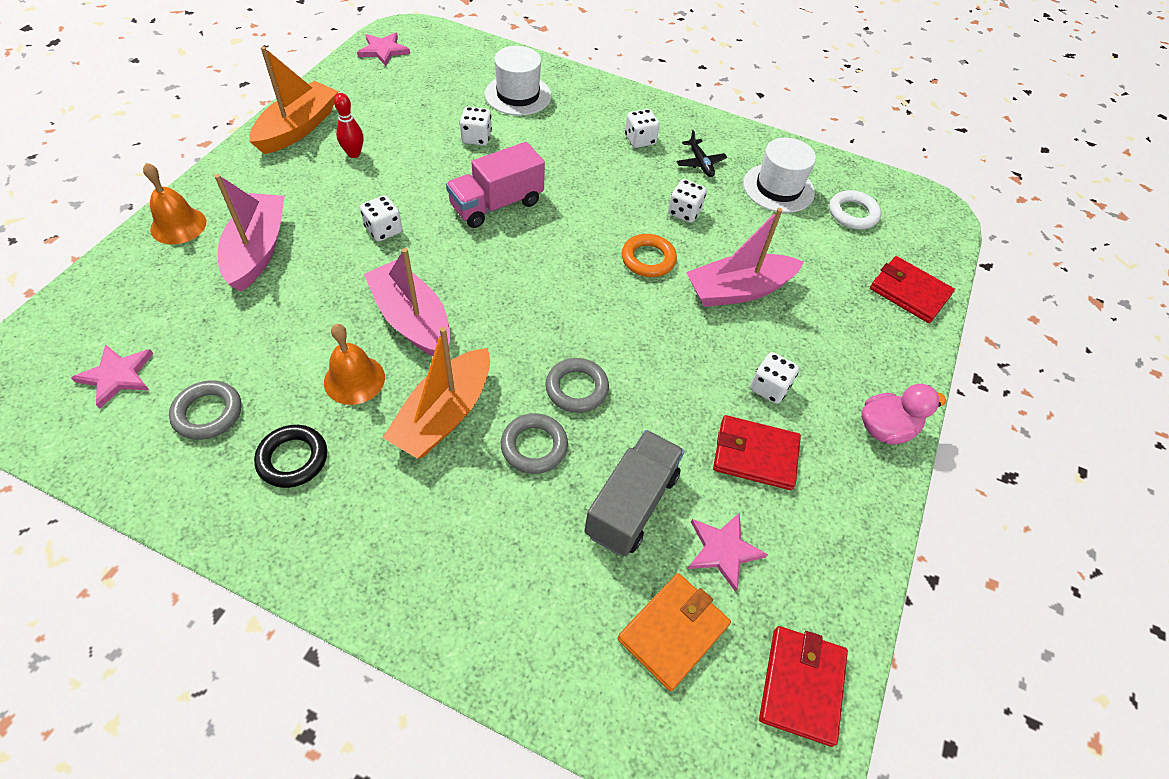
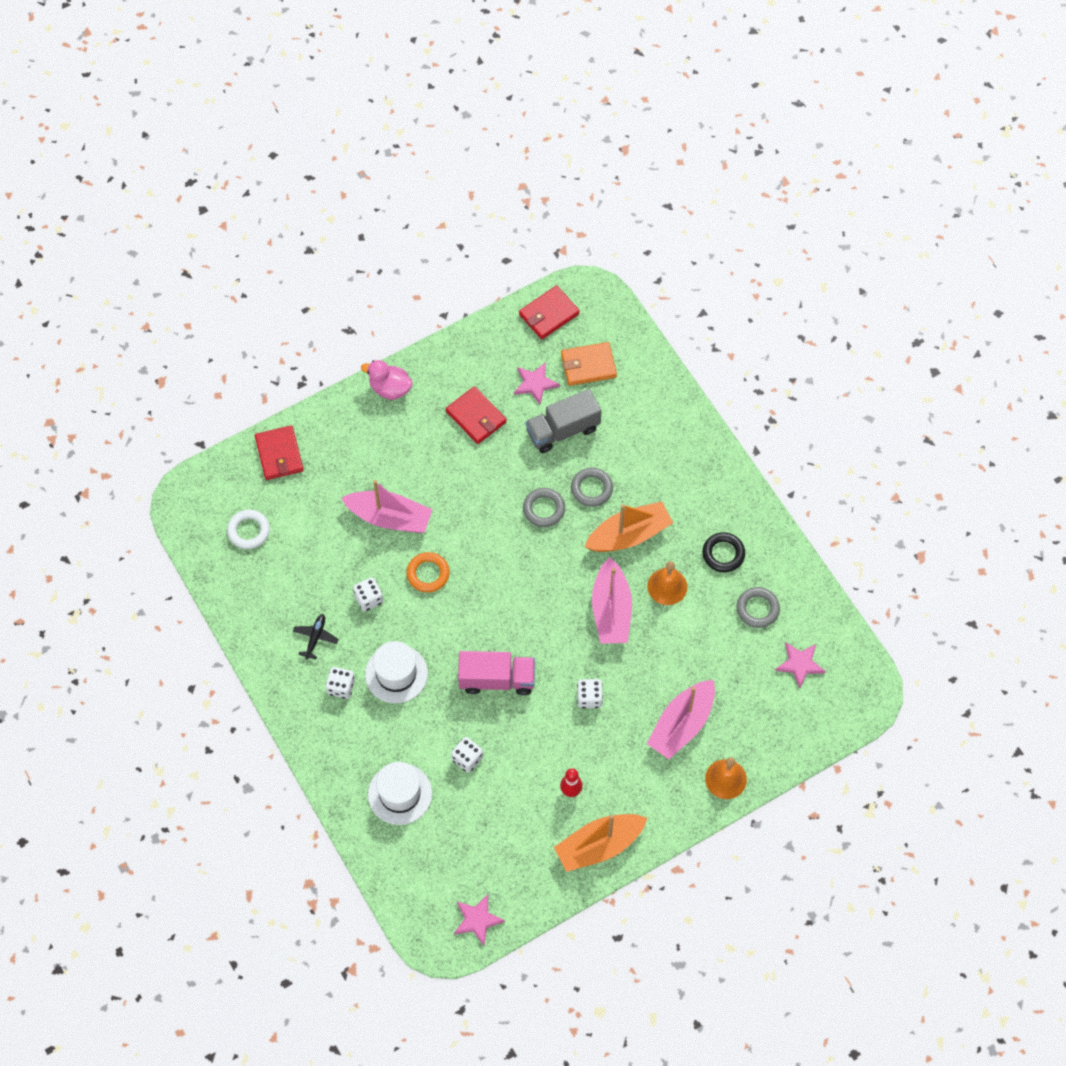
camera: 140 degrees left, 10 degrees up
white hat [743,138,816,213] -> white hat moved to [365,641,428,703]
white dice [750,352,799,404] -> none

